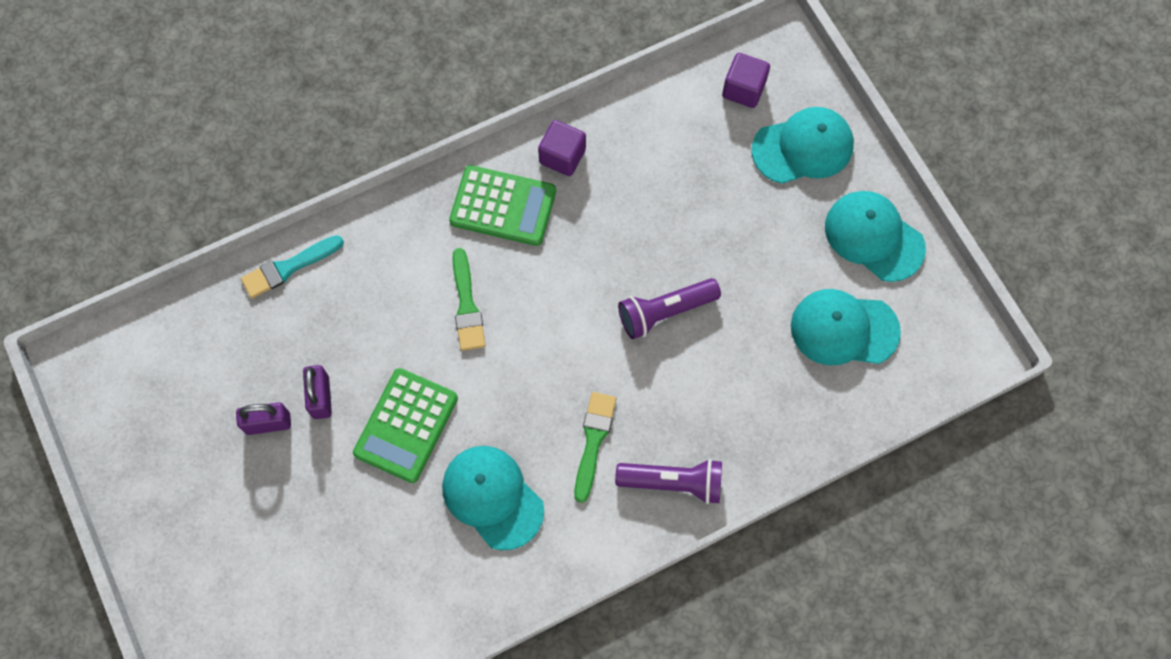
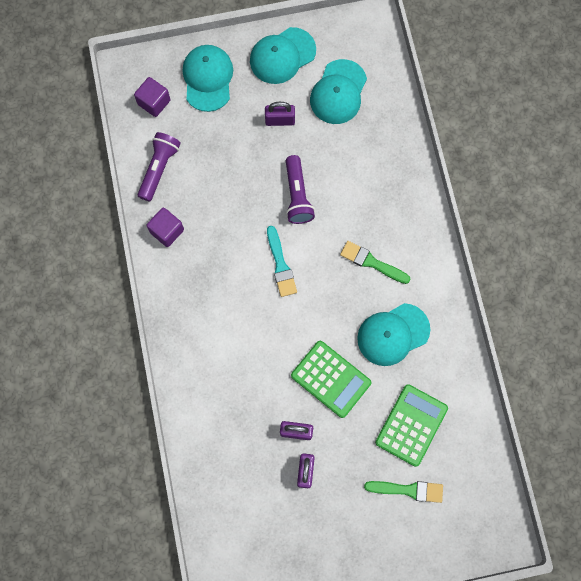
camera: 75 degrees left, 5 degrees up
turquoise brush [241,235,344,298] -> turquoise brush moved to [267,226,297,297]
green calculator [449,165,556,246] -> green calculator moved to [375,384,448,467]
green brush [452,248,486,351] -> green brush moved to [364,481,443,503]
purple flashlight [615,459,722,504] -> purple flashlight moved to [138,132,181,202]
none -> purple padlock [265,102,295,126]

